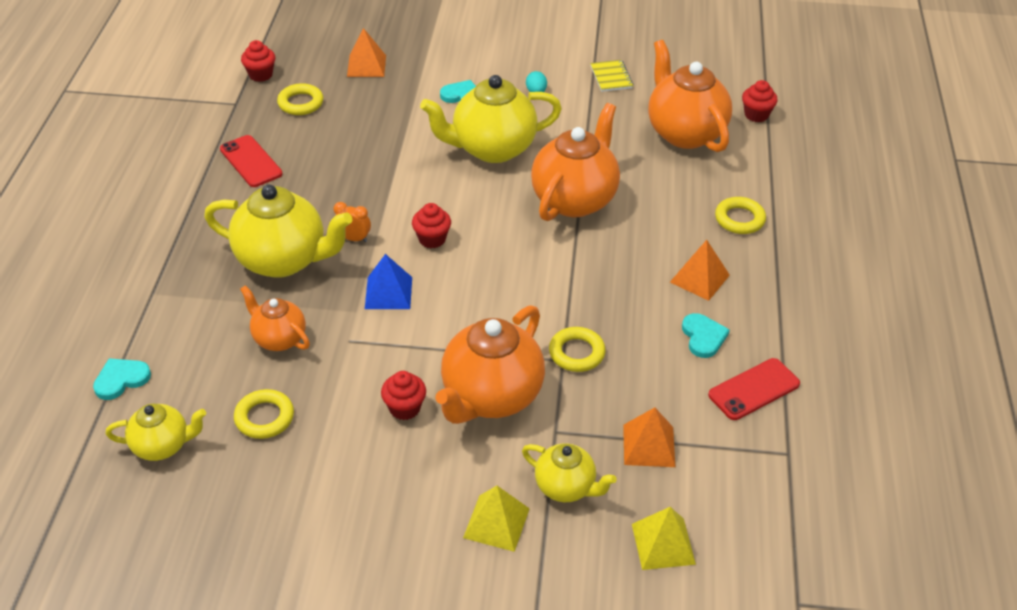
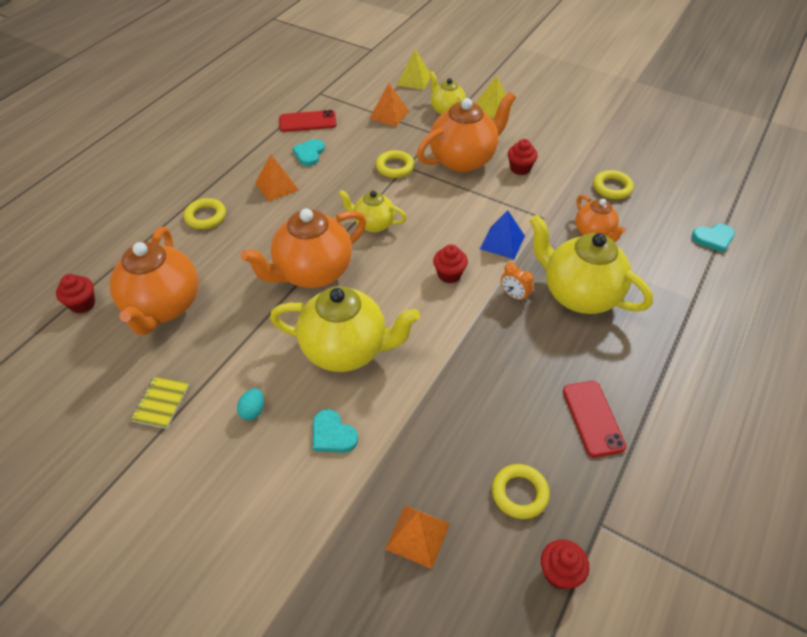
camera: 155 degrees left, 5 degrees up
yellow teapot [106,404,206,461] -> yellow teapot moved to [338,190,407,233]

